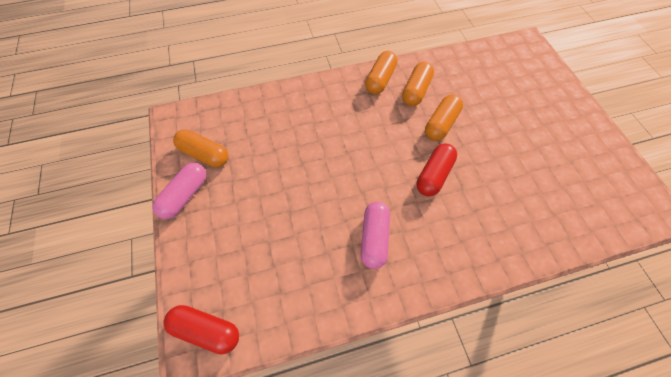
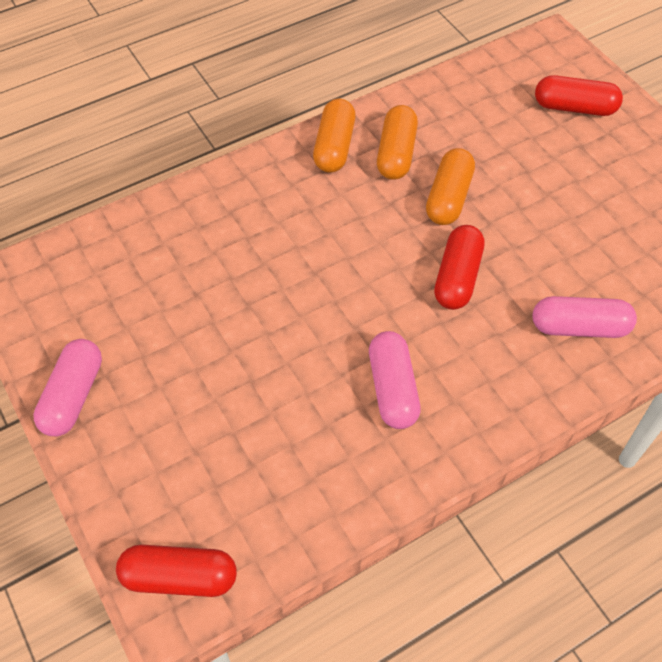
camera: 15 degrees left, 5 degrees down
orange capsule [173,129,229,167] -> none
none -> pink capsule [533,296,637,338]
none -> red capsule [535,75,623,116]

